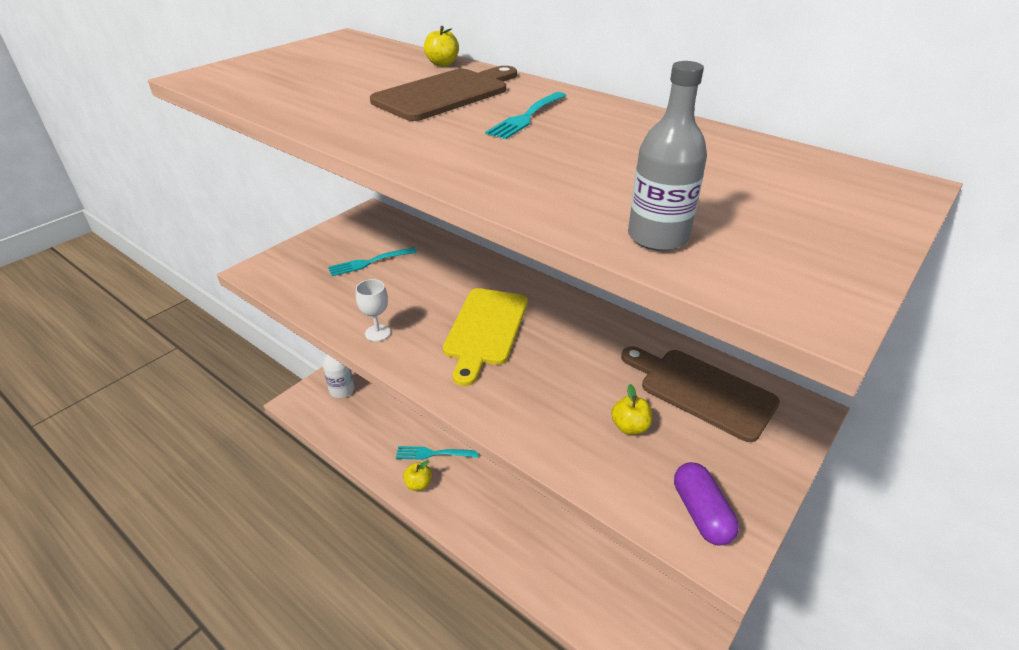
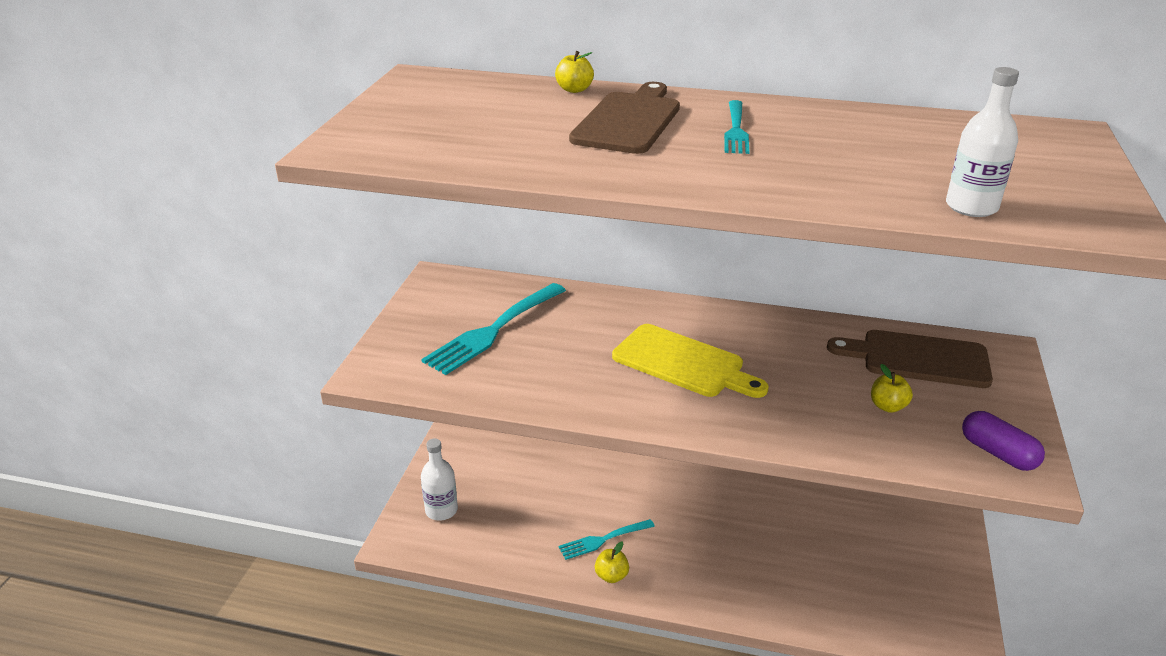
camera: 25 degrees left, 5 degrees down
turquoise fork [328,247,417,276] -> turquoise fork [421,283,566,375], size x1.70
white goblet [356,279,391,341] -> none
yellow cutting board [443,288,528,386] -> yellow cutting board turned 45 degrees counterclockwise [612,324,769,398]
grey bottle [628,61,707,251] -> white bottle [946,67,1019,217]

